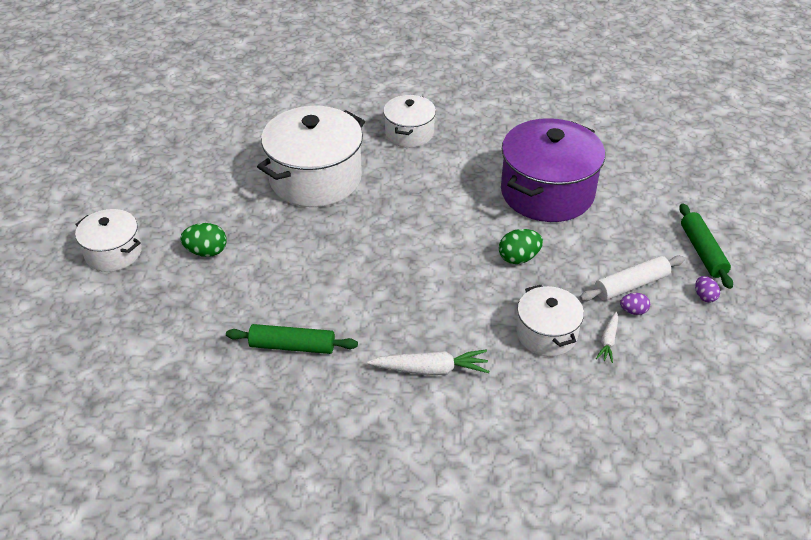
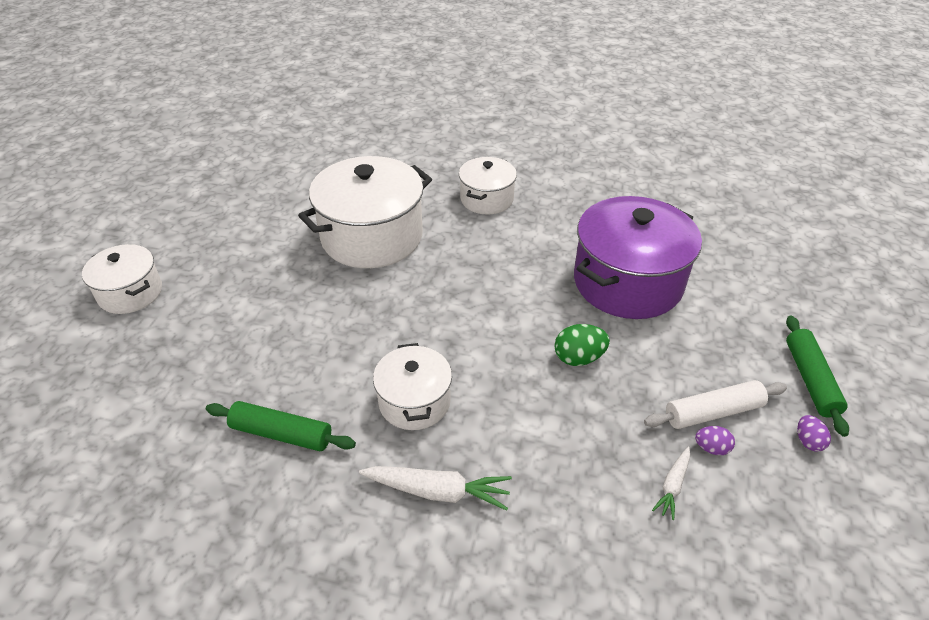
camera: 10 degrees right, 0 degrees up
green egg [181,223,227,257] -> none
white pot [516,285,584,356] -> white pot moved to [373,343,452,430]

